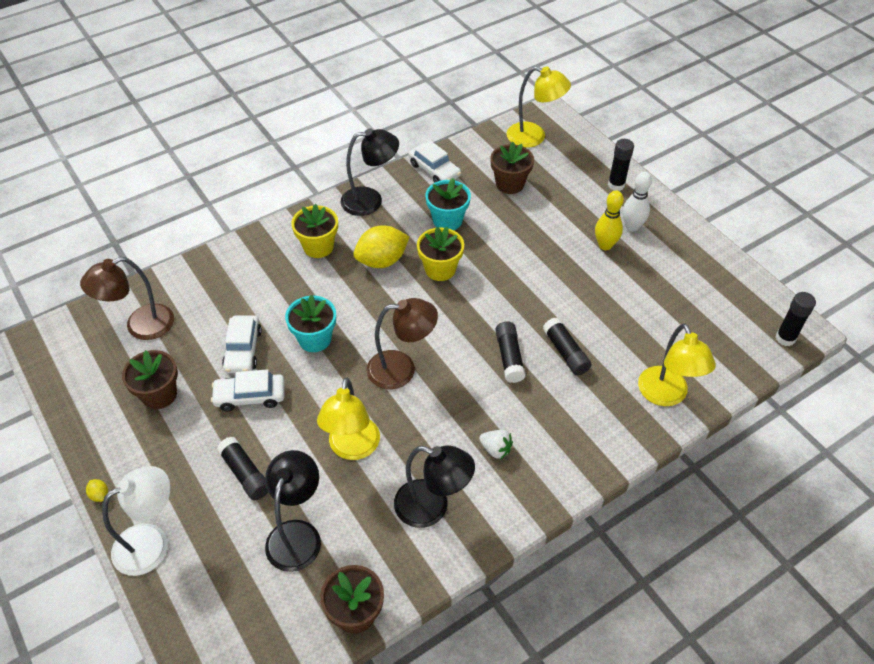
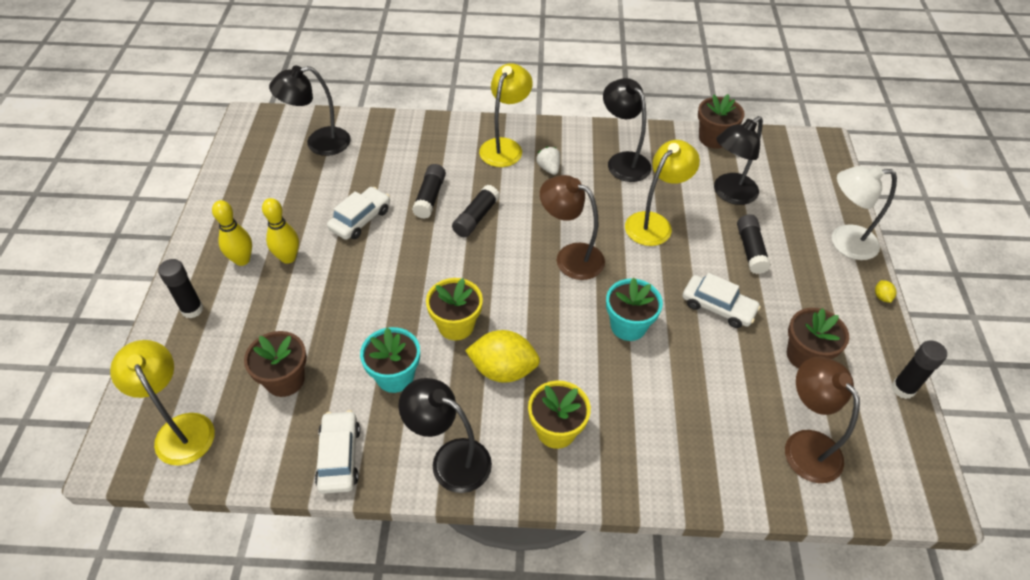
camera: 145 degrees left, 0 degrees up
brown lamp [80,257,174,340] -> brown lamp turned 120 degrees counterclockwise [785,357,860,483]
white car [222,315,262,373] -> white car moved to [327,187,390,240]
white bowling pin [622,172,652,232] -> yellow bowling pin [212,200,252,266]
yellow lamp [638,323,716,406] -> yellow lamp moved to [479,63,533,167]
black glue stick [776,292,816,346] -> black glue stick moved to [891,340,947,399]
none -> black lamp [269,66,351,156]

